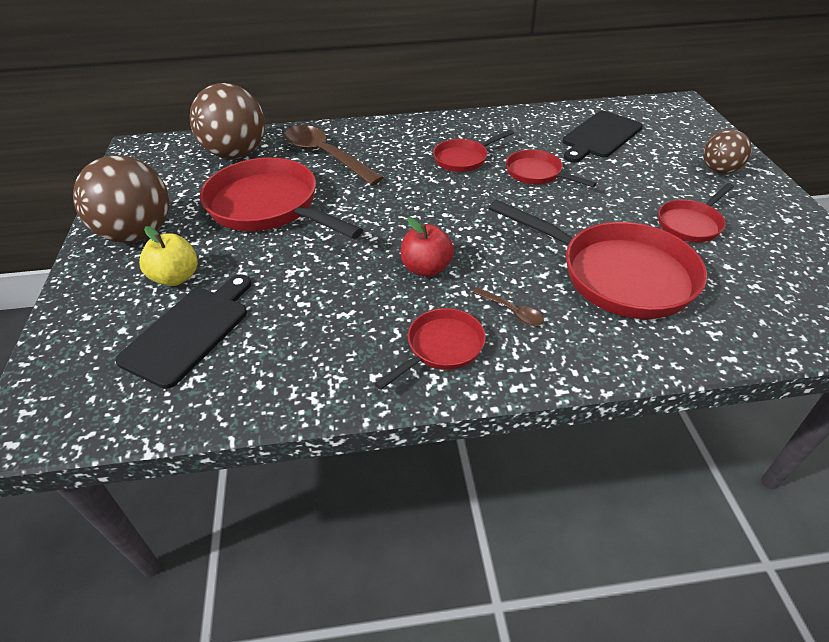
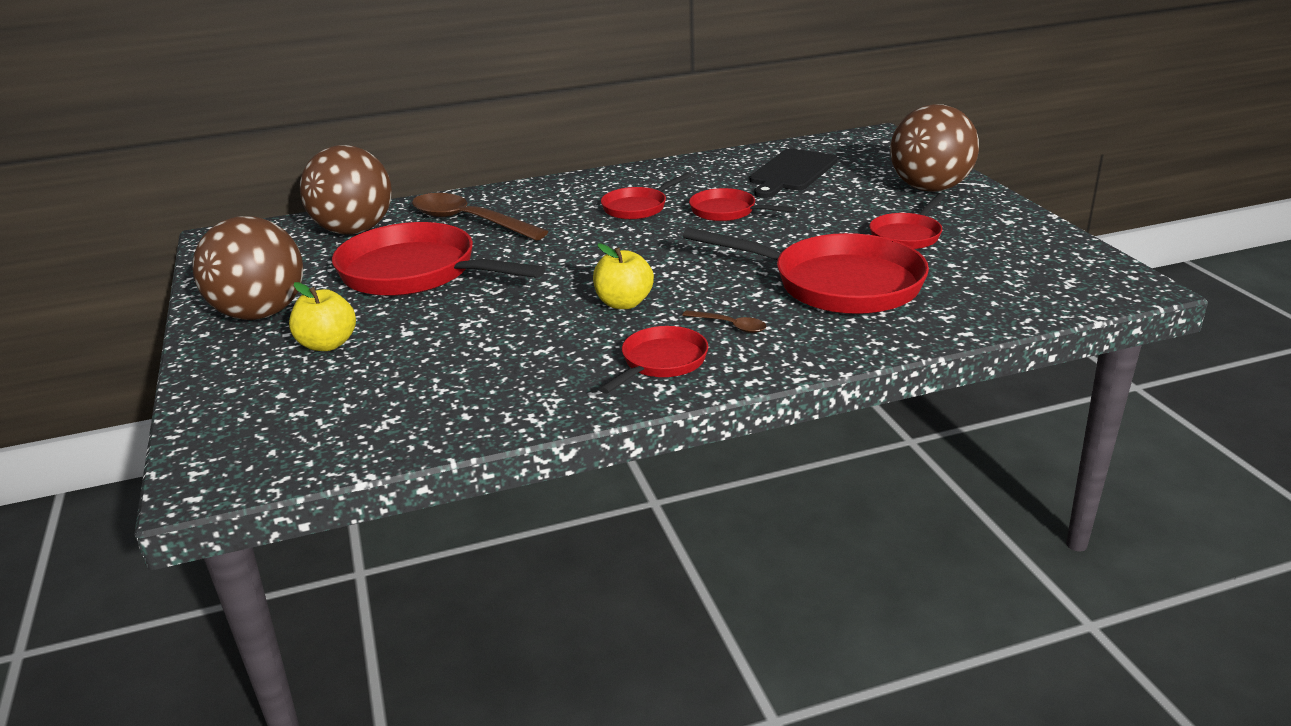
camera: 10 degrees left, 15 degrees down
black cutting board [115,274,251,389] -> none
red apple [401,217,454,277] -> yellow apple [593,243,654,309]
brown ball [703,129,752,174] -> brown ball [890,104,979,192], size x1.76

